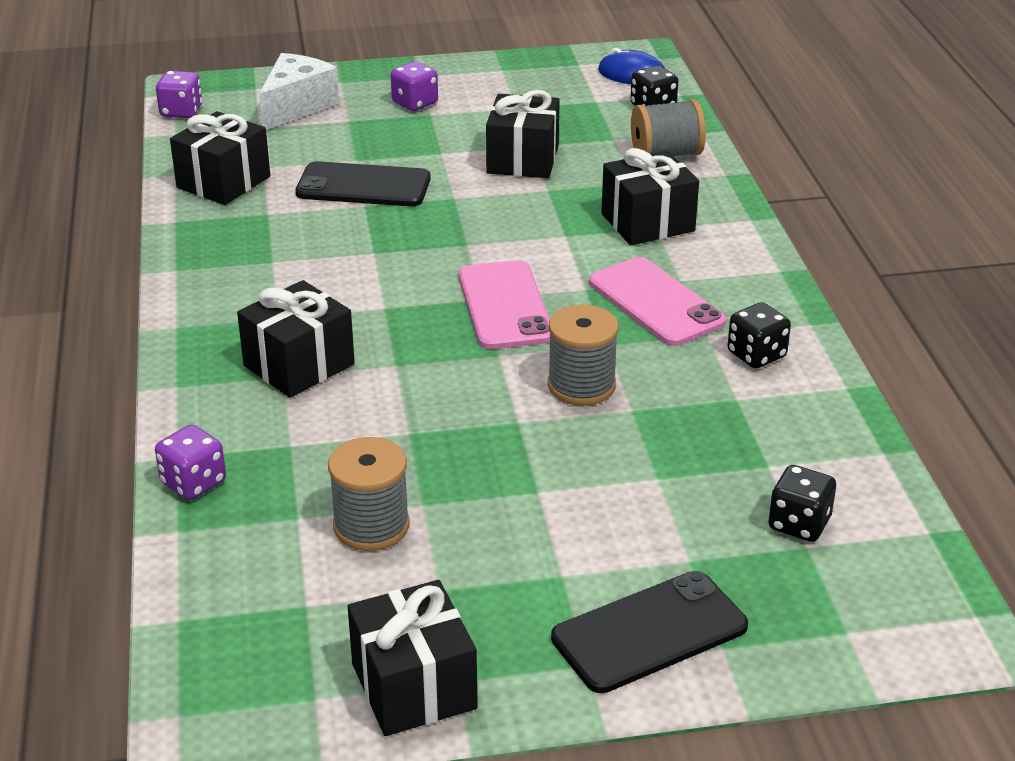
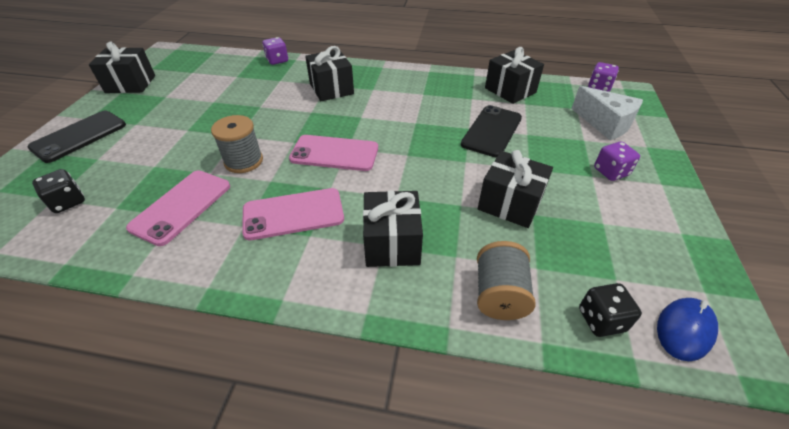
camera: 110 degrees right, 10 degrees up
grey spool [328,437,409,551] -> none
black phone [551,571,748,693] -> black phone turned 45 degrees clockwise [28,111,126,163]
black dice [728,302,791,368] -> none
none -> pink phone [126,170,230,246]

